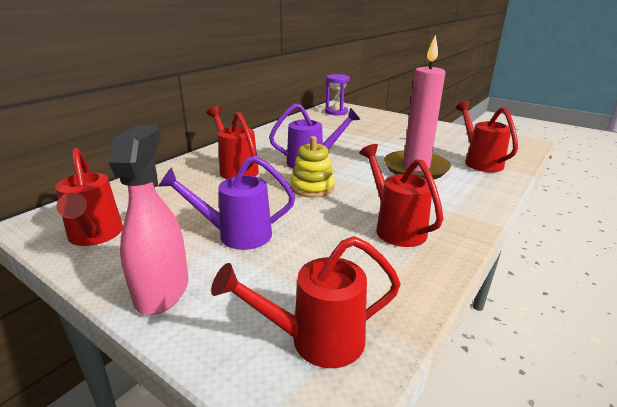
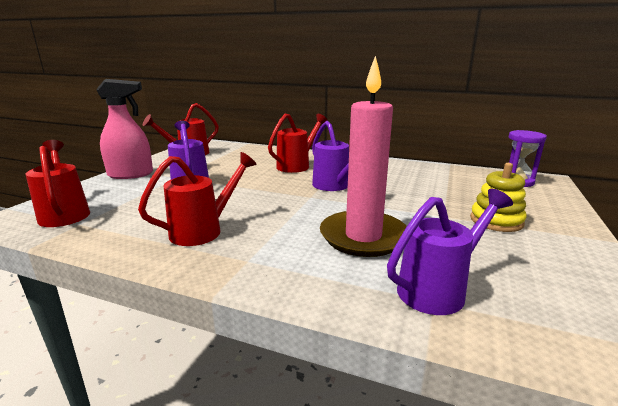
camera: 75 degrees right, 5 degrees down
yellow stacking toy [291,136,335,198] -> yellow stacking toy moved to [470,163,527,232]
red watering can [456,101,518,172] -> purple watering can [387,189,513,315]

